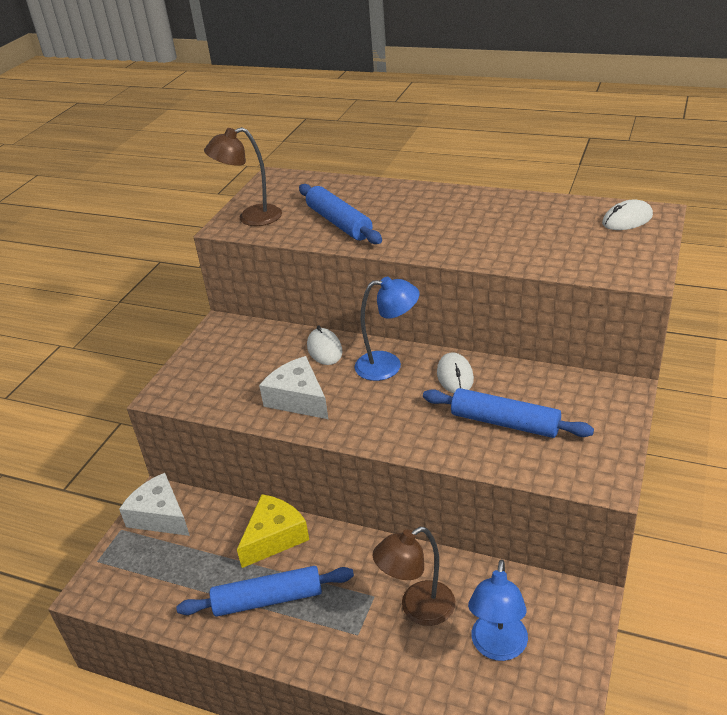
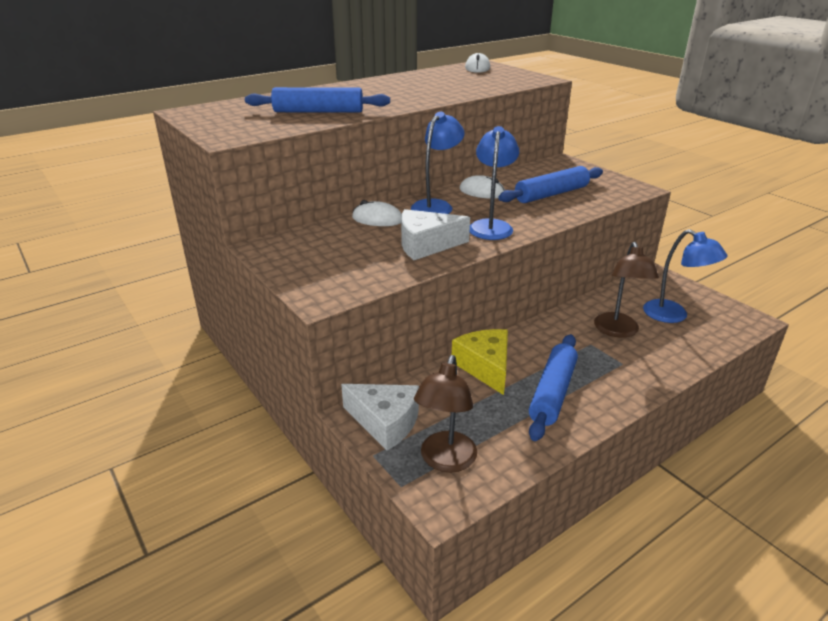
camera: 60 degrees left, 5 degrees down
white cheese [119,473,190,536] -> white cheese turned 135 degrees counterclockwise [341,384,419,451]
brown lamp [204,127,282,226] -> brown lamp moved to [414,355,477,473]
none -> blue lamp [470,126,519,240]

